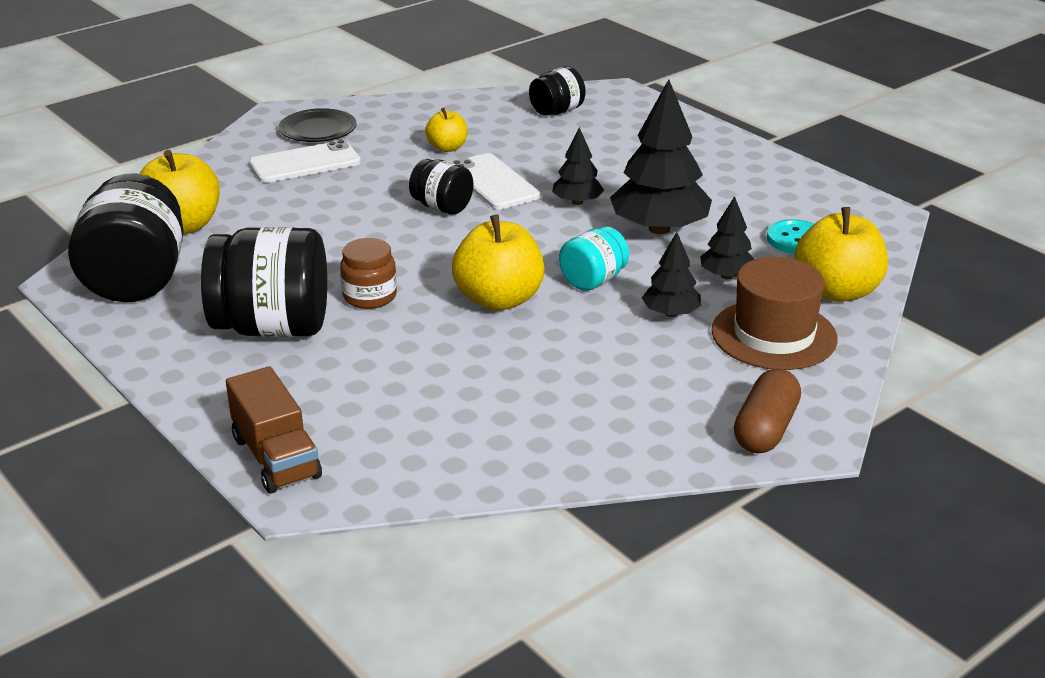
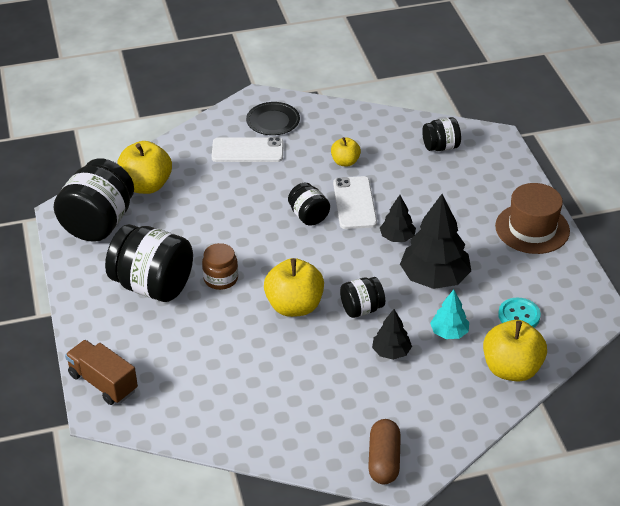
camera: 25 degrees right, 10 degrees up
brown truck [226,366,322,494] -> brown truck turned 135 degrees clockwise [65,340,138,405]
turquoise jar [559,226,629,291] -> black jar [340,277,385,318]
black tree [700,196,754,279] -> turquoise tree [430,289,469,339]
brown hat [711,257,838,370] -> brown hat moved to [495,183,570,254]
brown capsule [734,369,801,453] -> brown capsule turned 45 degrees counterclockwise [368,419,401,484]

